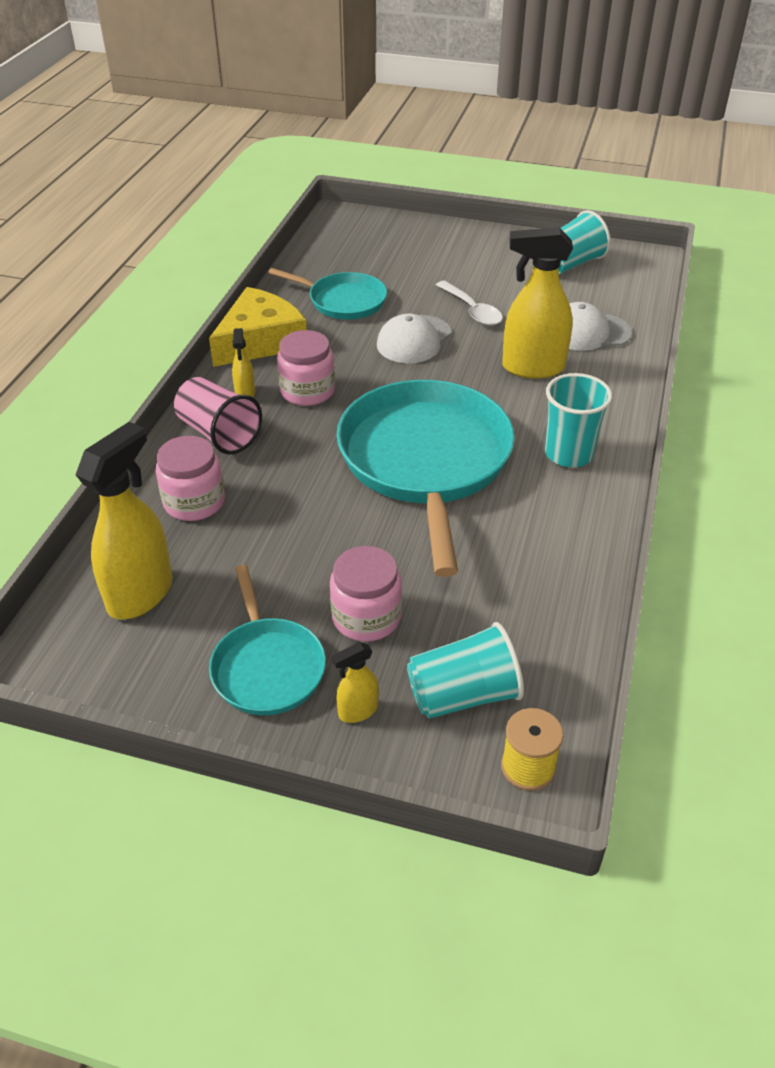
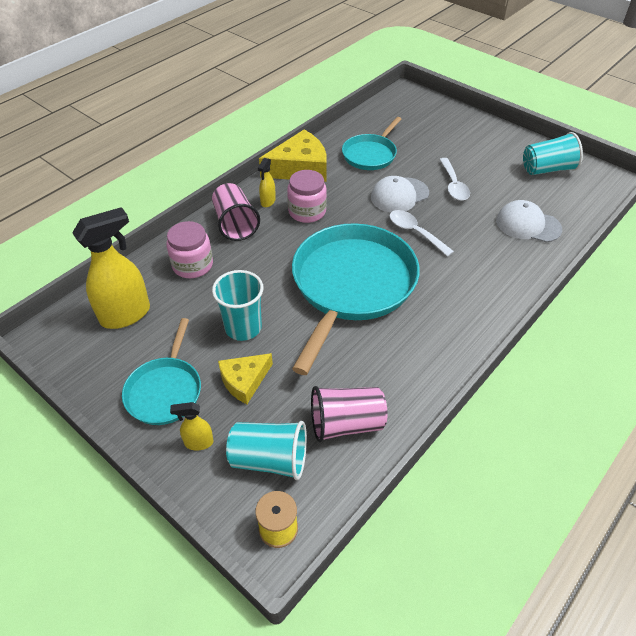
camera: 25 degrees right, 5 degrees up
turquoise pan [268,268,387,320] -> turquoise pan turned 75 degrees clockwise [342,117,401,170]
pink jar [330,546,402,642] -> yellow cheese [218,353,273,404]
yellow spray bottle [502,227,573,379] -> none
turquoise cup [545,373,612,467] -> turquoise cup moved to [212,270,263,341]
none -> pink cup [311,386,388,442]
none -> white spoon [389,210,454,257]

